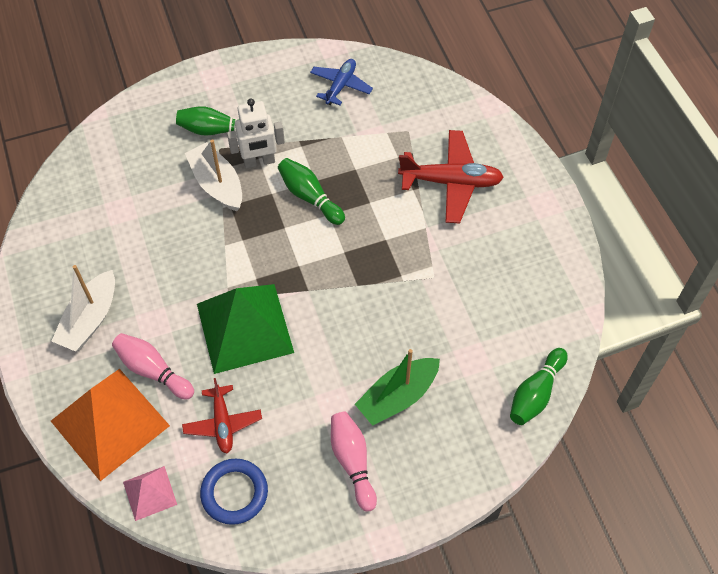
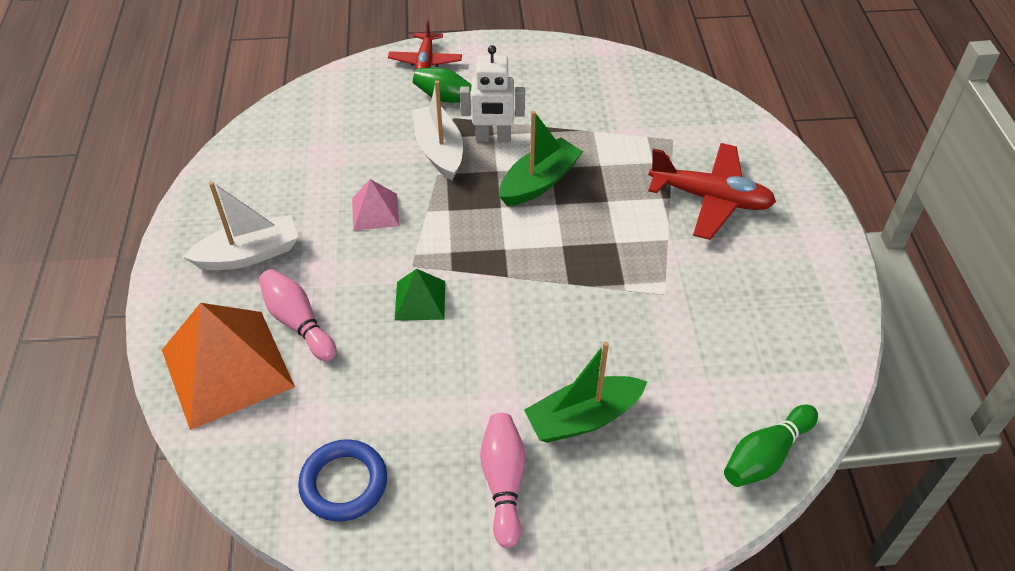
camera: 15 degrees right, 10 degrees down
white boat [52,265,115,351] -> white boat turned 150 degrees counterclockwise [183,181,299,270]
pink pyramid [123,466,177,521] -> pink pyramid moved to [352,179,399,231]
red plane [182,378,262,454] -> red plane moved to [388,19,462,69]
green pyramid [197,284,294,374] -> green pyramid [395,269,445,321], size x0.49
green bowling pin [278,158,345,225] -> green boat [499,111,583,206]
blue plane [310,59,373,105] -> none

